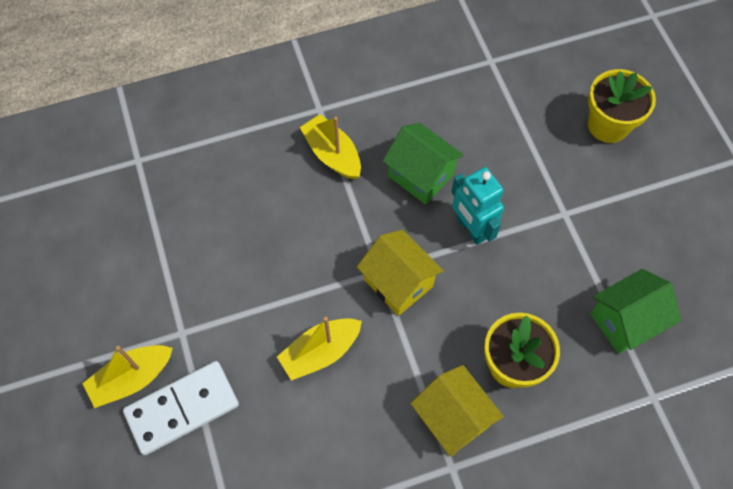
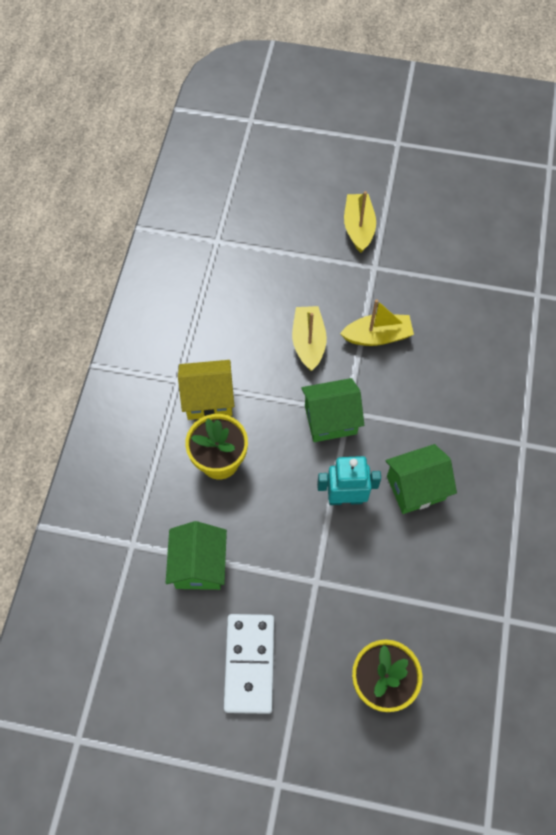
camera: 120 degrees right, 0 degrees up
white domino [123,361,239,455] -> white domino moved to [224,614,275,714]
yellow boat [300,114,361,180] -> yellow boat moved to [340,299,414,346]
yellow house [357,229,444,316] -> green house [301,378,364,442]

